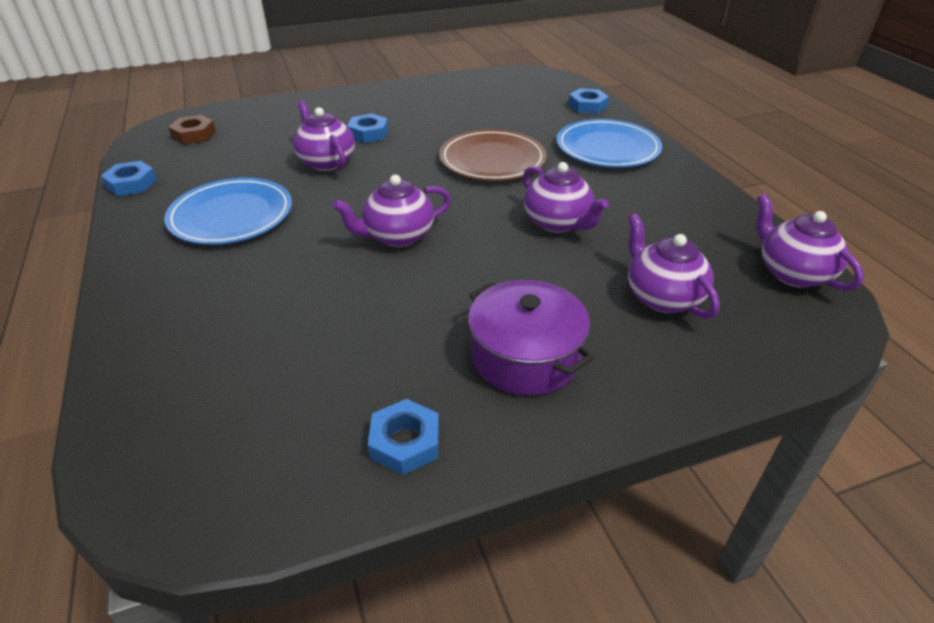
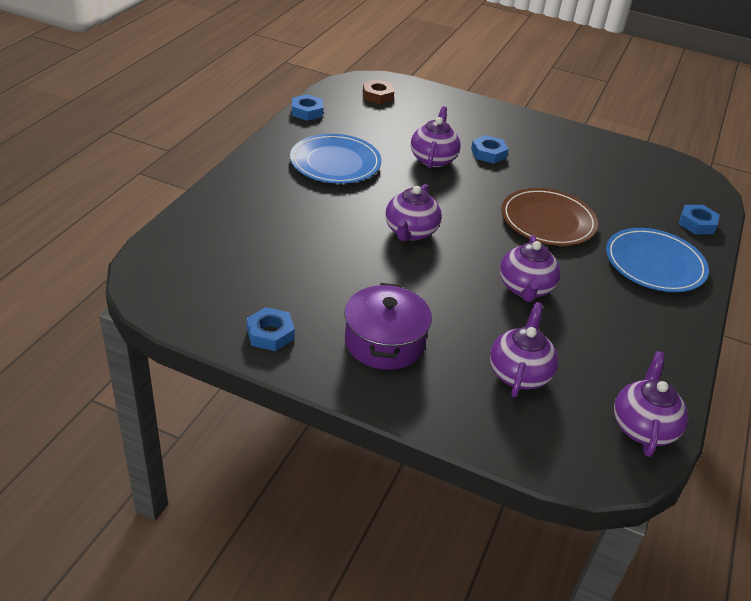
camera: 40 degrees right, 0 degrees up
purple teapot [332,175,451,247] -> purple teapot turned 90 degrees counterclockwise [385,184,442,241]

